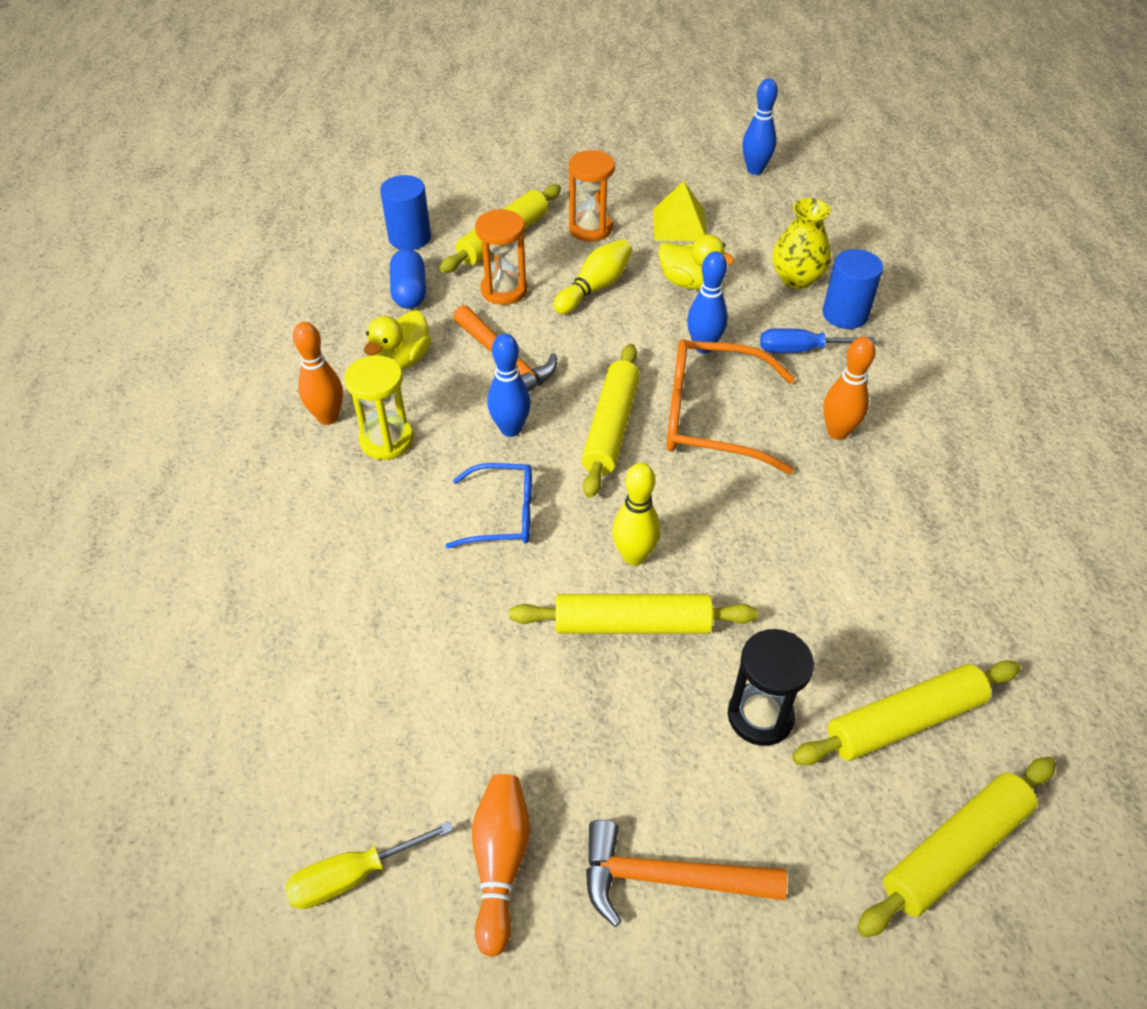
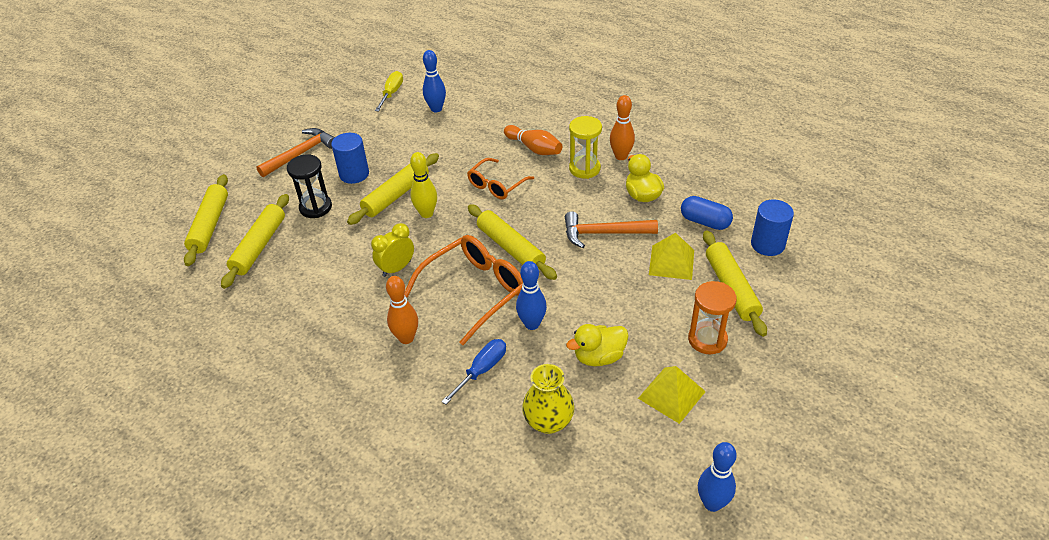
camera: 130 degrees right, 5 degrees down
blue glasses [445,463,532,549] -> orange glasses [467,158,534,199]
orange bowling pin [472,774,530,957] -> orange bowling pin moved to [504,125,562,155]
orange hourglass [475,209,527,305] -> yellow pyramid [649,233,694,280]
blue bowling pin [487,334,531,437] -> blue bowling pin moved to [423,50,446,112]
yellow bowling pin [553,239,632,314] -> none
blue cylinder [823,249,883,329] -> blue cylinder moved to [331,133,369,184]
none -> yellow clock [371,223,414,277]

